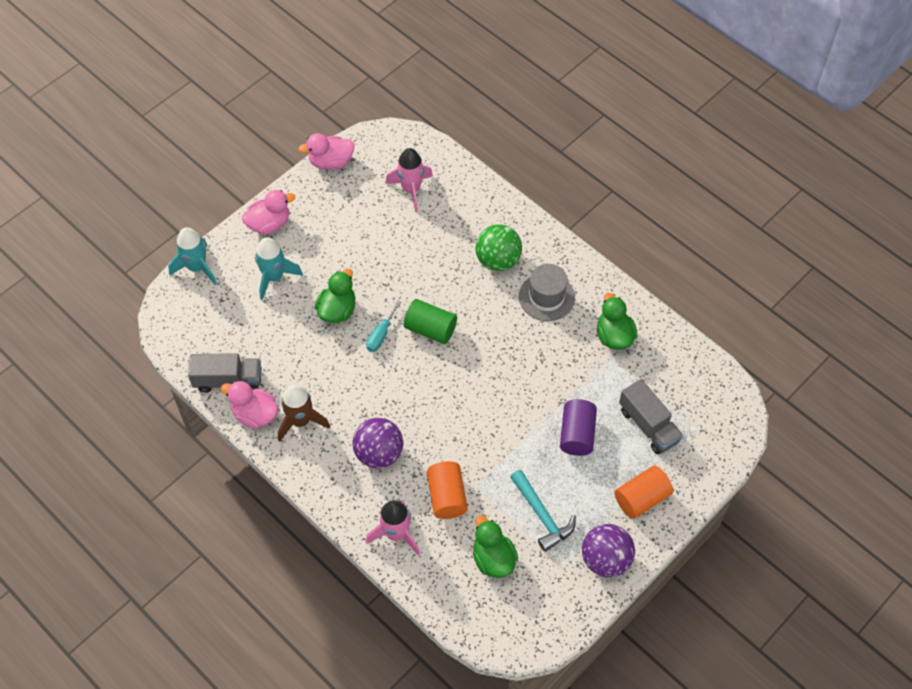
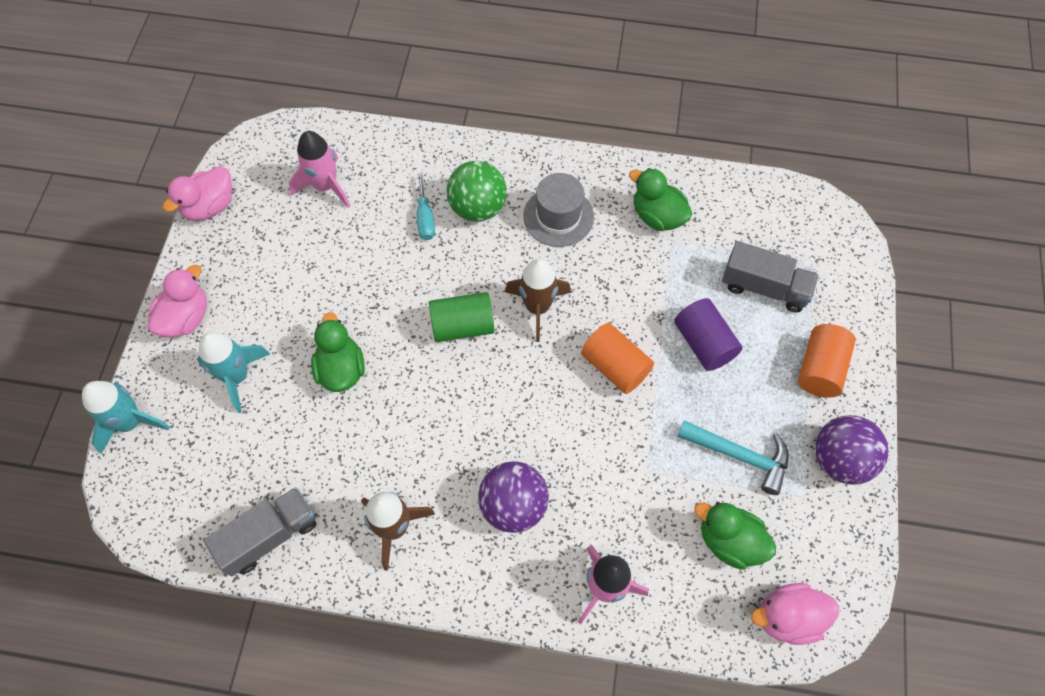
camera: 35 degrees left, 5 degrees up
pink duck [221,381,278,429] -> pink duck moved to [751,583,839,645]
turquoise screwdriver [366,301,401,352] -> turquoise screwdriver moved to [417,172,435,240]
orange cylinder [427,461,468,519] -> orange cylinder moved to [581,323,654,394]
none -> brown rocket [505,259,571,342]

